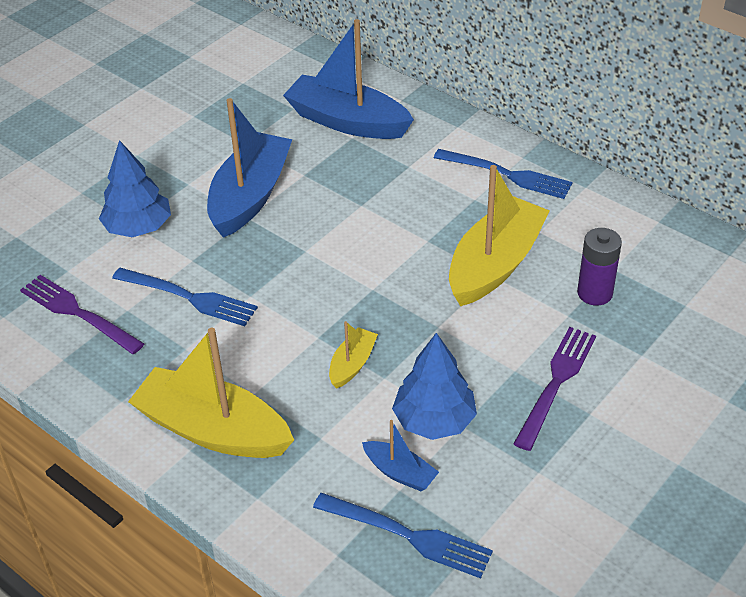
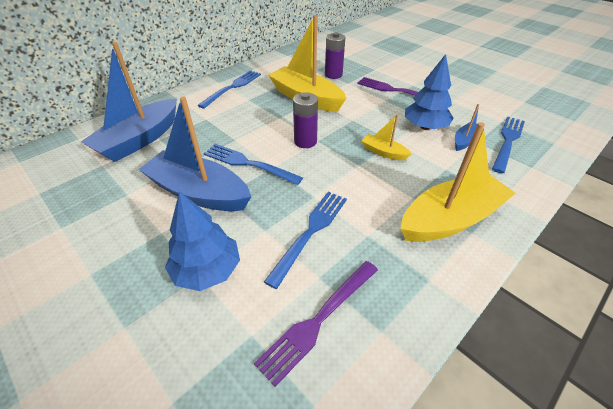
camera: 85 degrees left, 0 degrees up
yellow boat [128,328,294,458] -> yellow boat turned 150 degrees counterclockwise [400,122,516,242]
none -> blue fork [204,144,303,185]
none -> purple battery [293,92,318,148]

